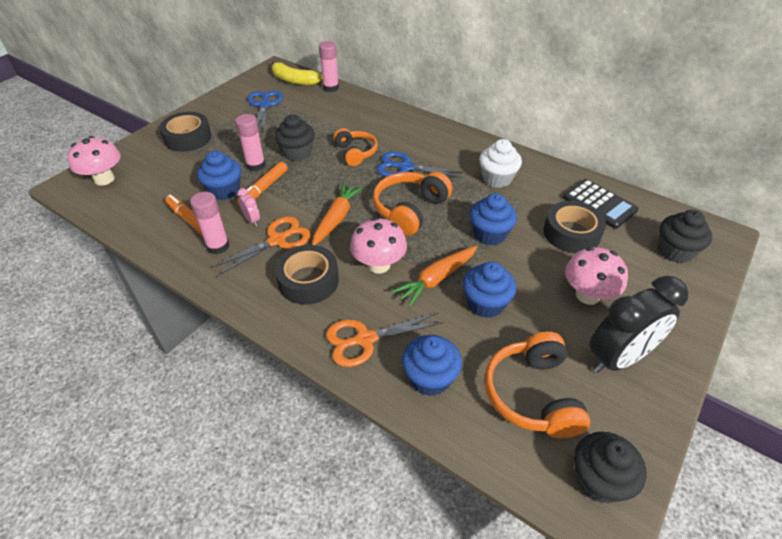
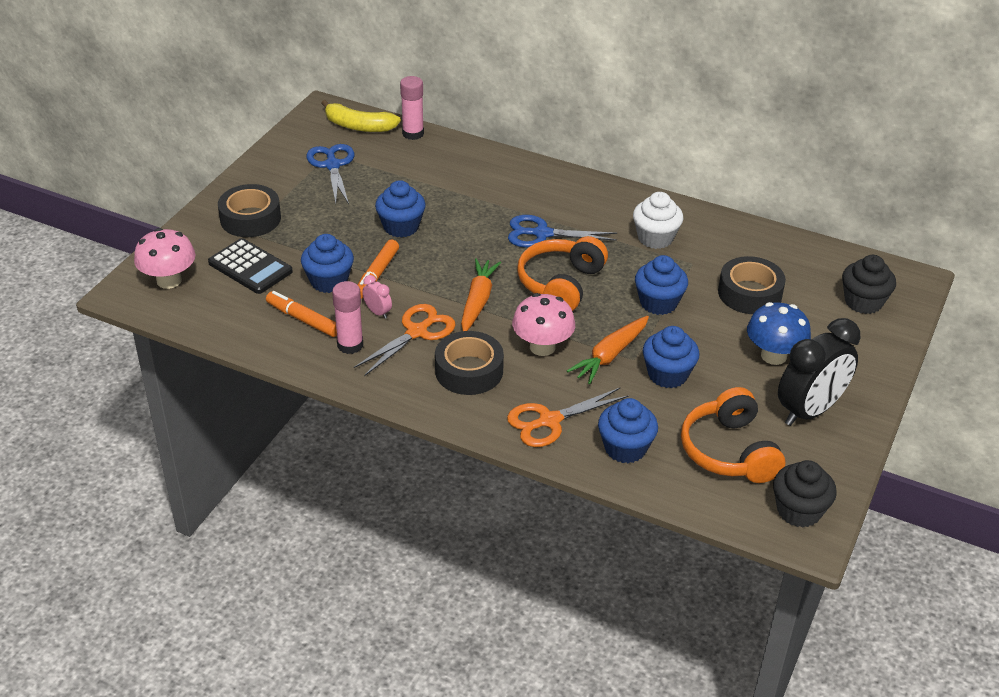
camera: 10 degrees left, 5 degrees down
pink glue stick [235,114,266,171] -> none
black cupcake [274,114,315,161] -> blue cupcake [375,180,426,238]
orange headphones [333,128,378,166] -> none
black calculator [563,179,639,229] -> black calculator moved to [208,238,293,294]
pink mushroom [565,247,628,305] -> blue mushroom [747,302,811,365]

